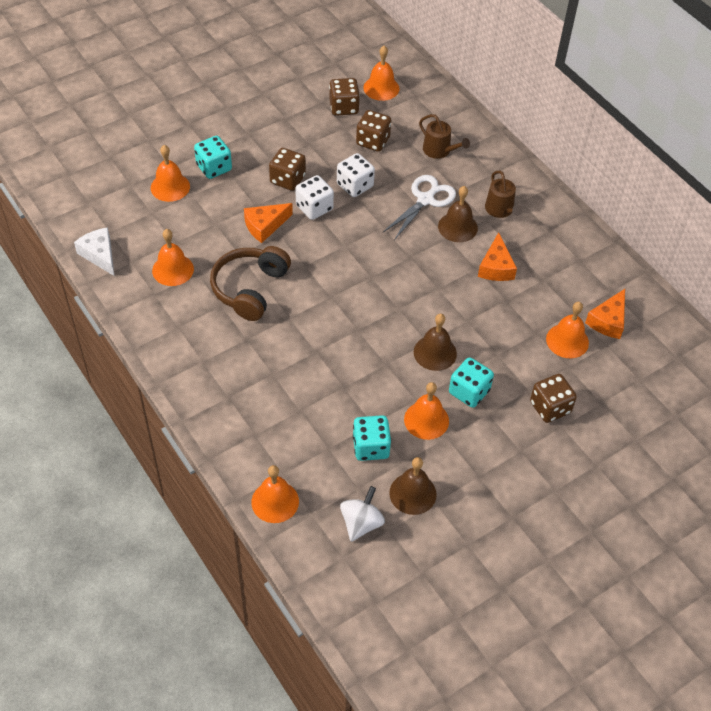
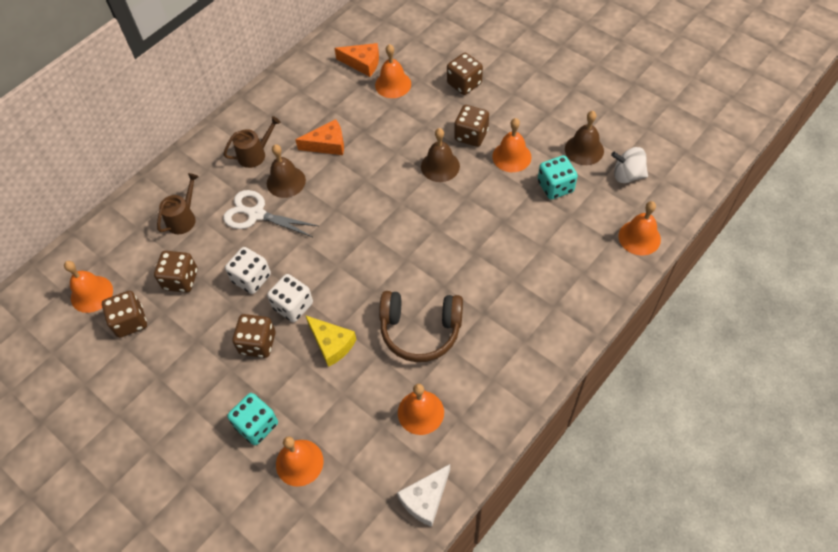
camera: 100 degrees left, 5 degrees up
orange cheese [244,203,293,243] -> yellow cheese [305,315,356,367]
turquoise dice [449,357,494,408] -> brown dice [454,105,489,147]

